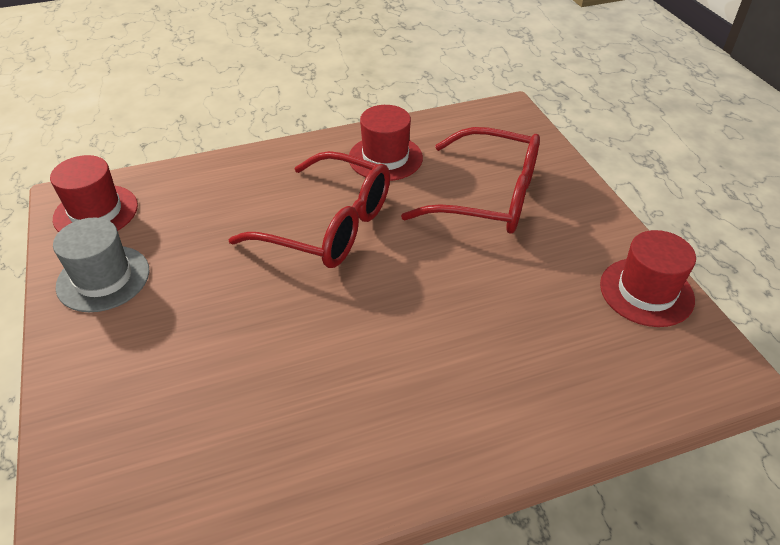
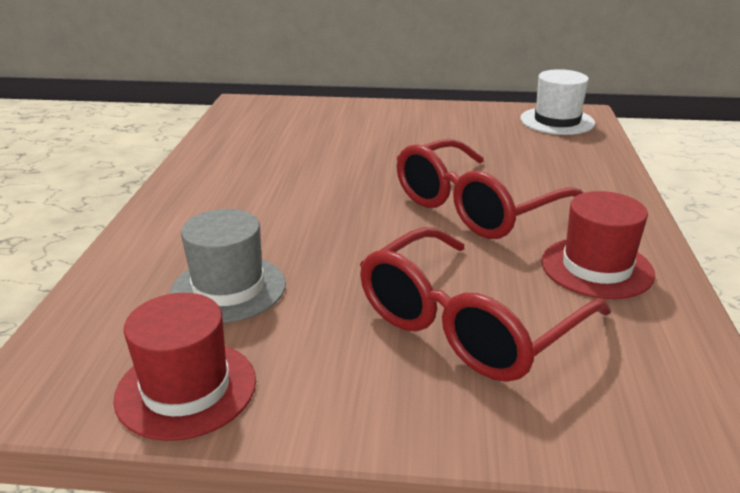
camera: 115 degrees right, 15 degrees down
red hat [50,155,138,232] -> white hat [520,69,595,135]
grey hat [53,217,150,312] -> grey hat moved to [170,209,286,323]

